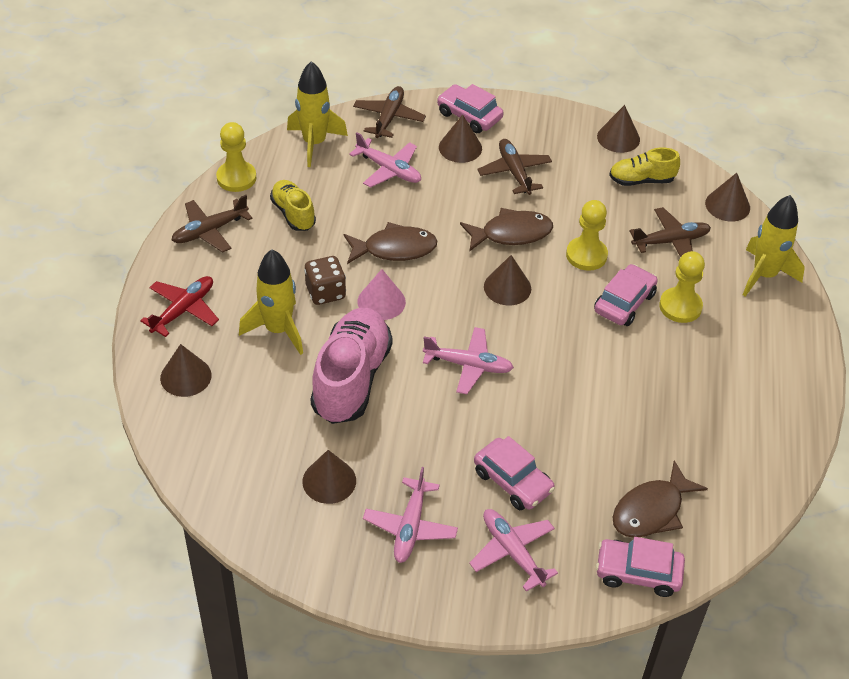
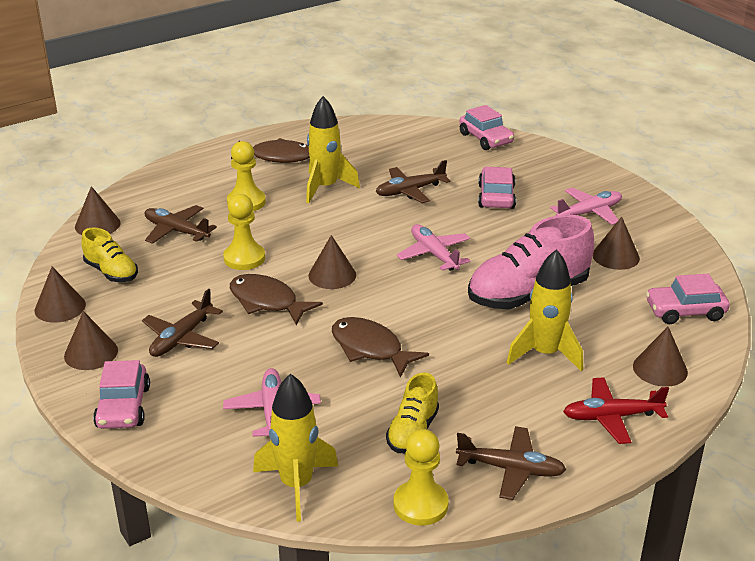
camera: 130 degrees left, 15 degrees down
brown dice [304,256,346,305] -> none
brown plane [353,86,426,138] -> brown plane moved to [376,160,451,203]
pink cone [357,269,406,320] -> none
brown cone [439,114,482,163] -> brown cone moved to [64,311,118,370]
pink plane [469,509,558,592] -> none
pink car [594,264,658,326] -> pink car moved to [646,274,730,324]
brown fish [612,460,708,538] -> brown fish moved to [231,138,310,163]
yellow rocket [743,195,805,297] -> yellow rocket moved to [306,96,360,203]

